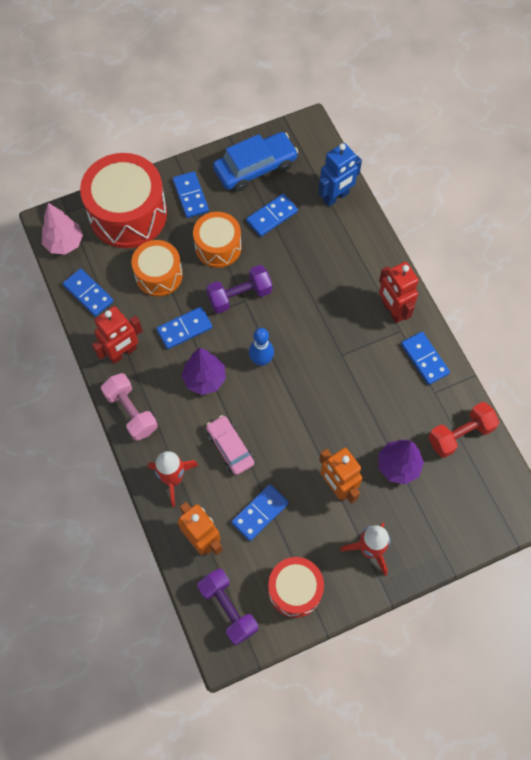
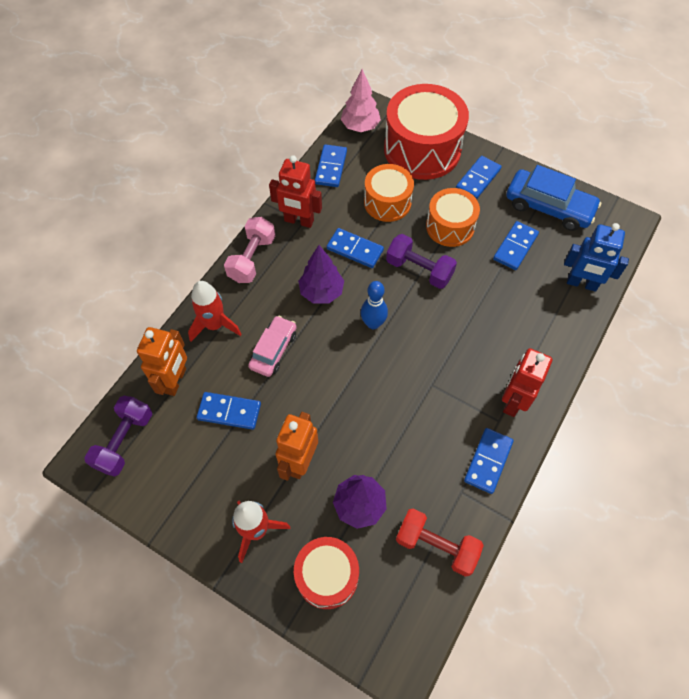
camera: 55 degrees right, 5 degrees down
blue domino [246,194,298,237] -> blue domino turned 75 degrees counterclockwise [493,221,539,270]
red drum [268,557,324,618] -> red drum moved to [294,537,359,609]

